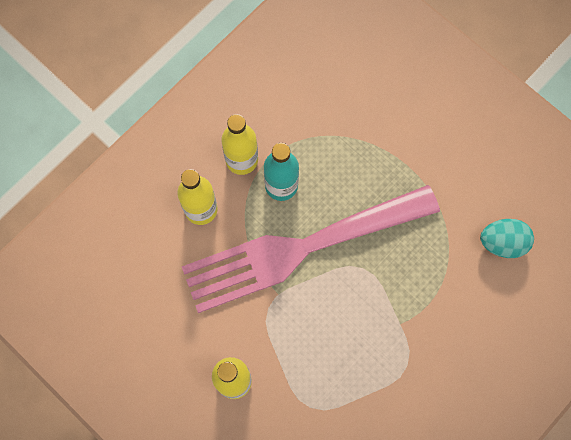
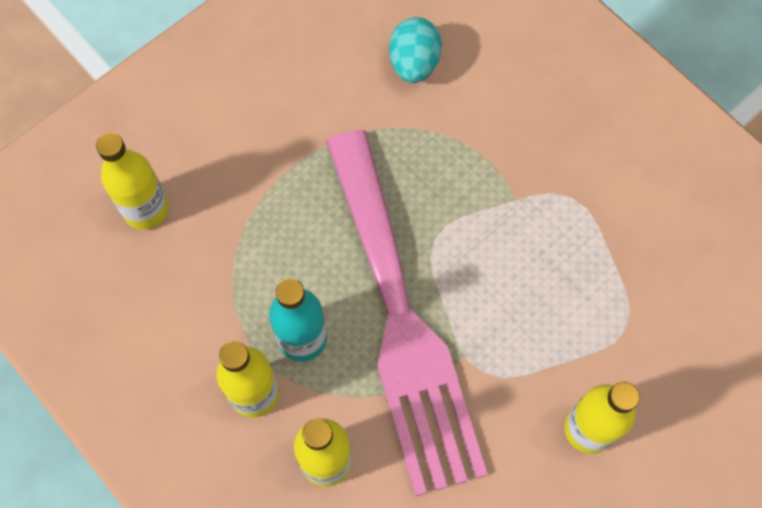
camera: 85 degrees left, 5 degrees down
none -> yellow bottle [96,132,169,230]

